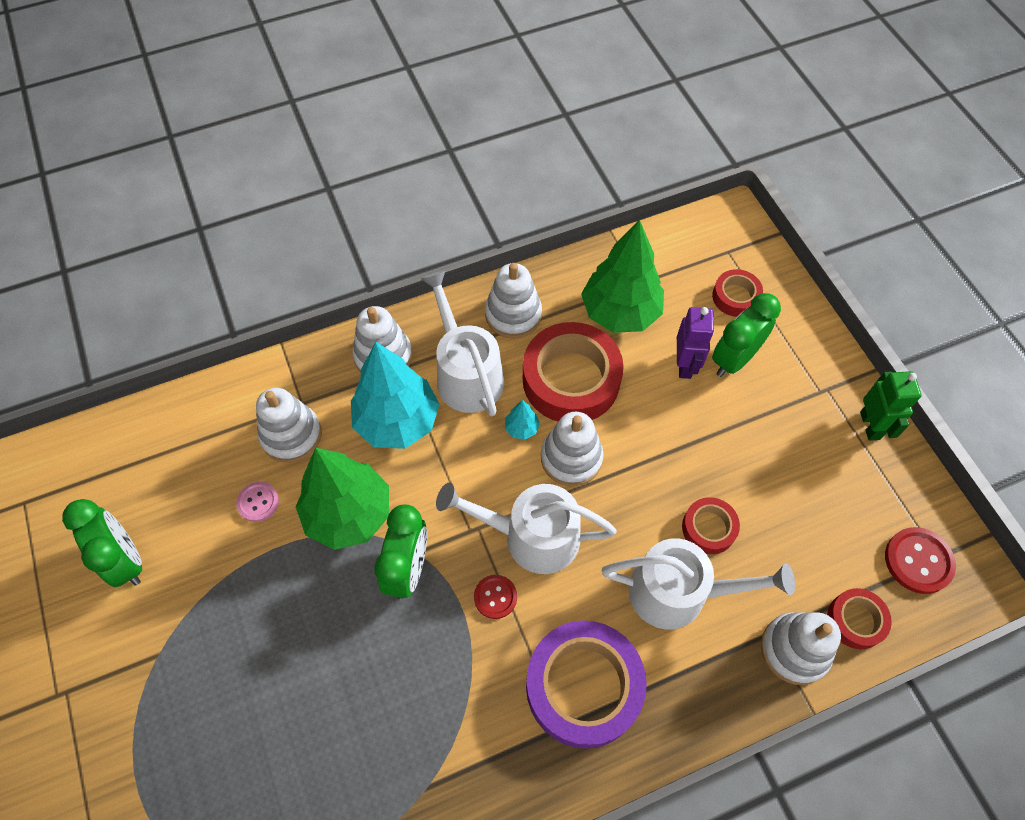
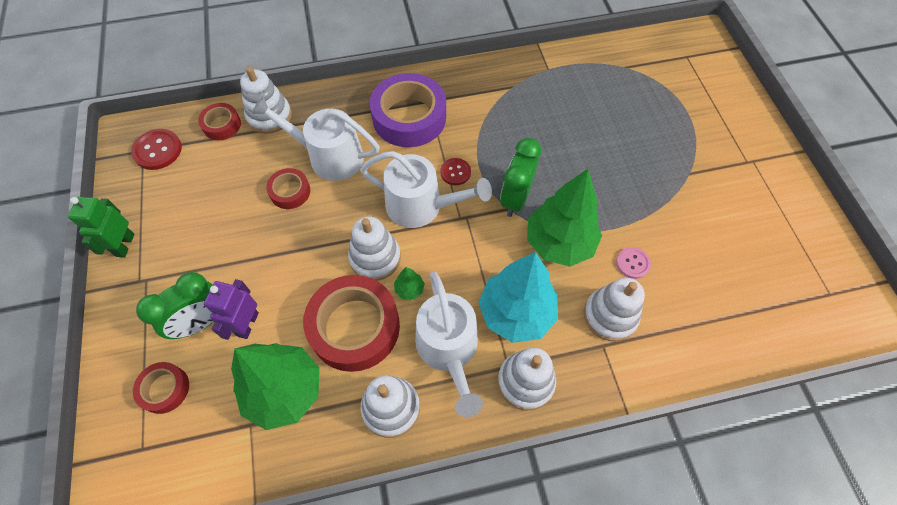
camera: 170 degrees left, 0 degrees up
green clock [62,499,142,587] -> none
turquoise tree [505,400,540,440] -> green tree [394,267,425,300]

